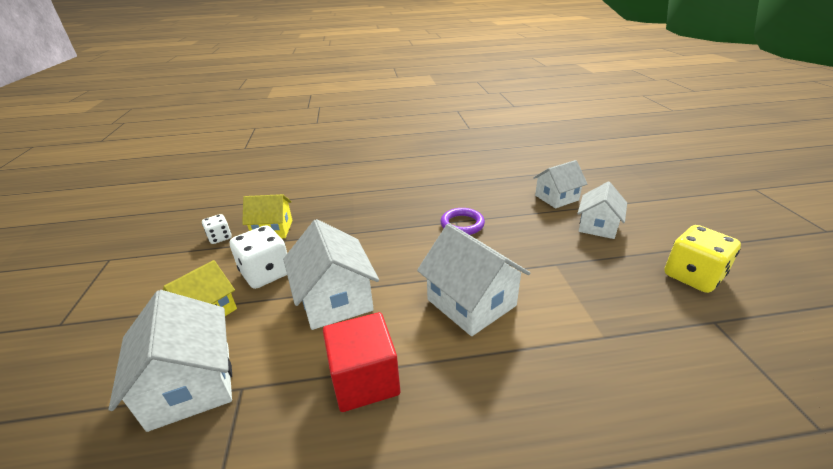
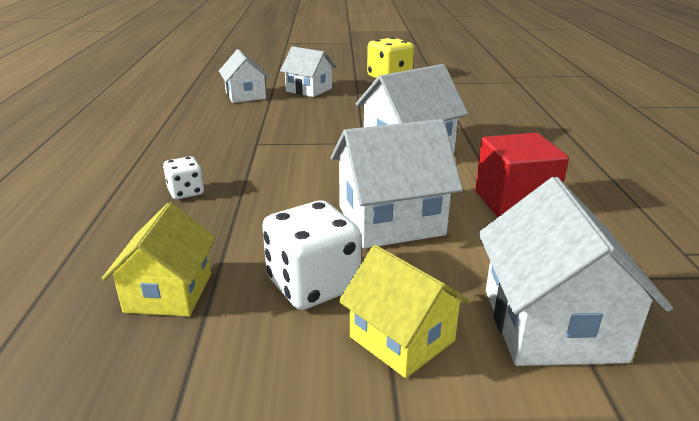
camera: 85 degrees left, 5 degrees down
white house [109,290,232,432] -> white house turned 75 degrees counterclockwise [478,177,672,366]
white dice [202,214,232,244] -> white dice moved to [163,156,204,199]
purple ring [440,208,485,235] -> none

